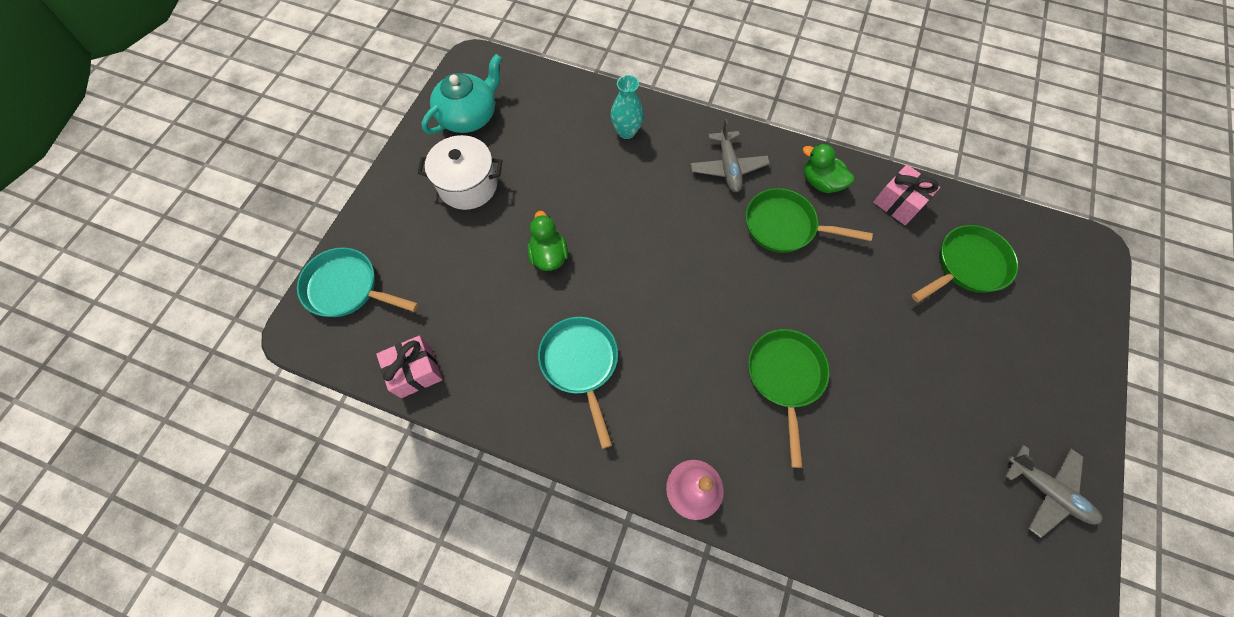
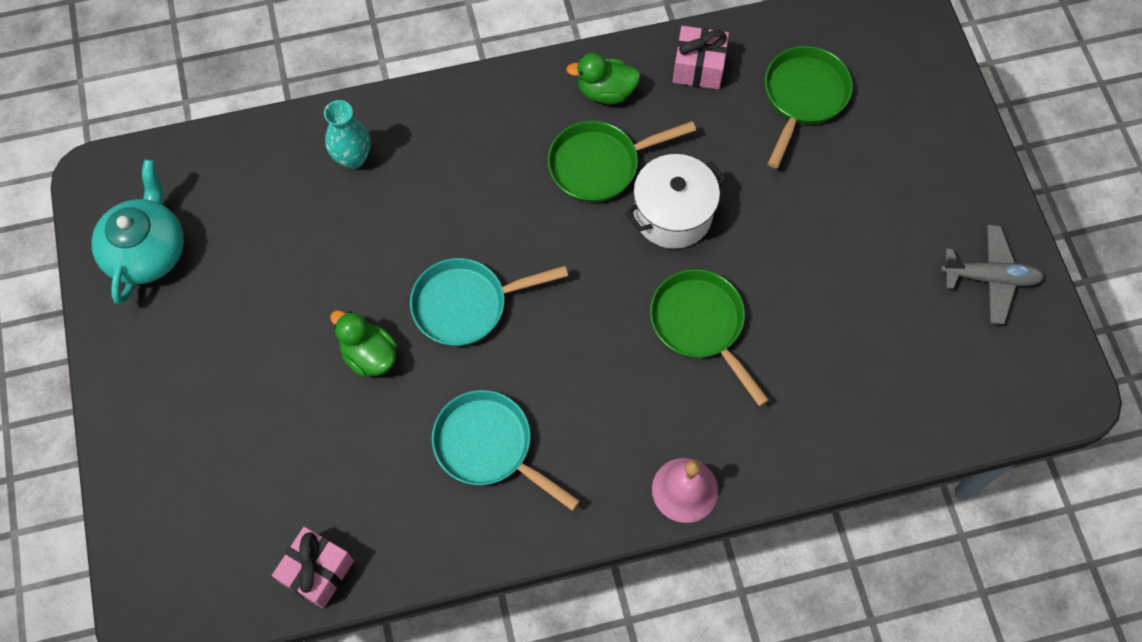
camera: 35 degrees left, 0 degrees up
turquoise pan [297,247,418,317] -> turquoise pan moved to [410,258,568,346]
white pot [418,135,502,210] -> white pot moved to [625,154,726,249]
grey plane [690,119,770,192] -> none

